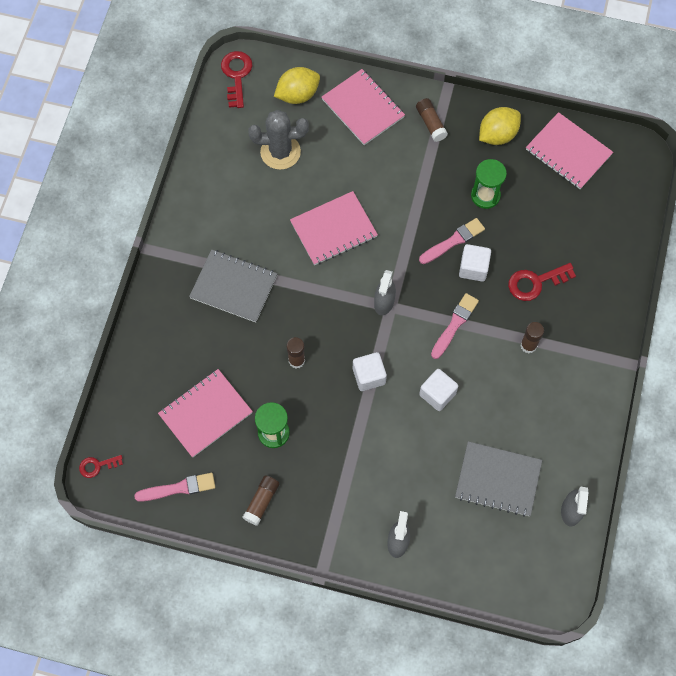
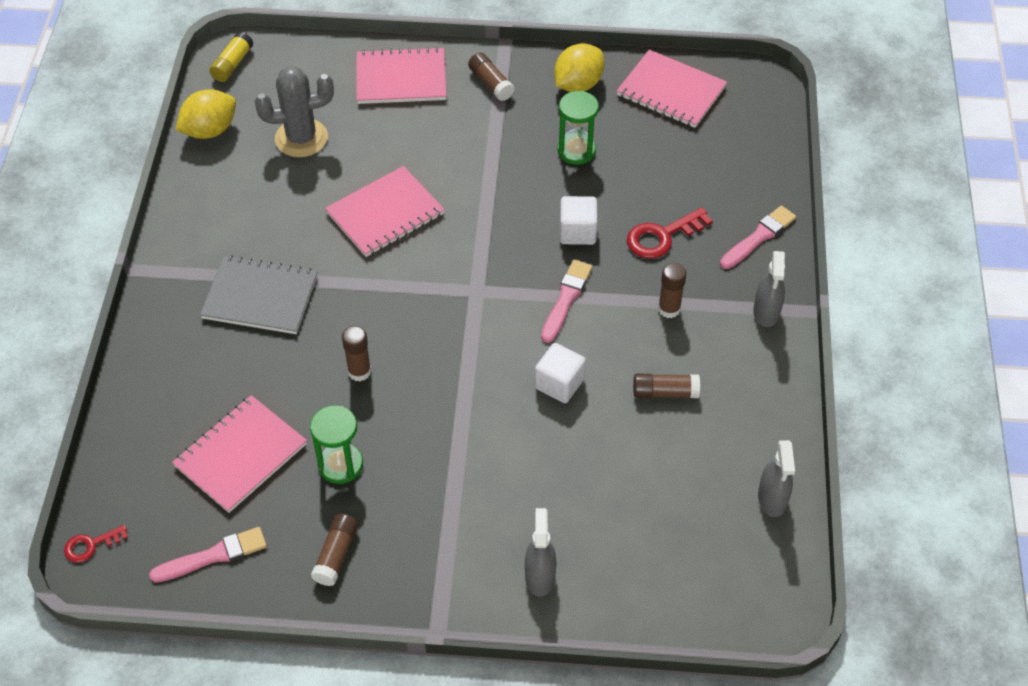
camera: 10 degrees left, 15 degrees down
red key [221,51,252,108] -> yellow glue stick [209,32,253,82]
yellow lemon [274,67,320,104] -> yellow lemon moved to [175,89,236,139]
pink notebook [322,69,405,145] -> pink notebook turned 45 degrees counterclockwise [356,47,446,104]
white cube [353,352,387,391] -> none
grey spray bottle [374,270,396,315] -> grey spray bottle moved to [753,251,785,327]
pink brush [419,218,485,264] -> pink brush moved to [720,205,796,269]
grey notebook [455,441,542,517] -> none
none -> brown glue stick [633,374,700,398]

